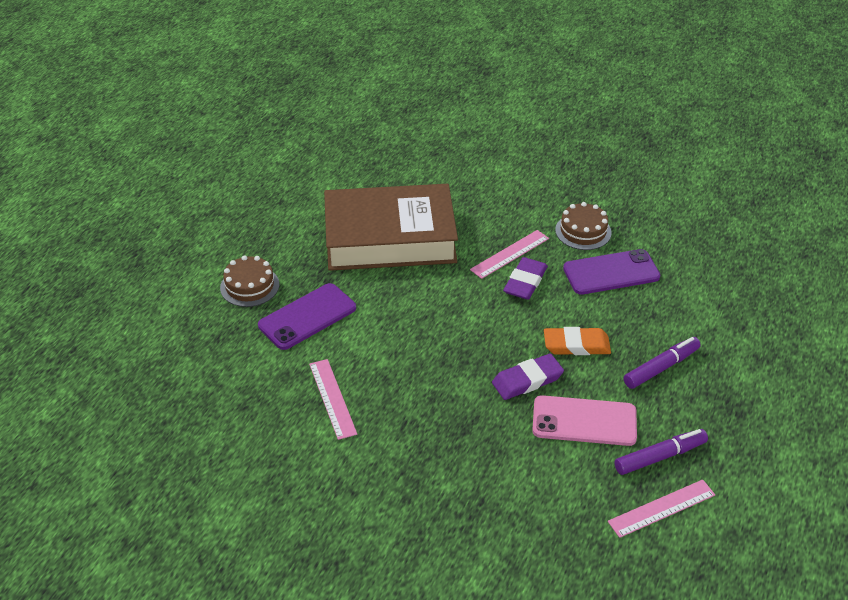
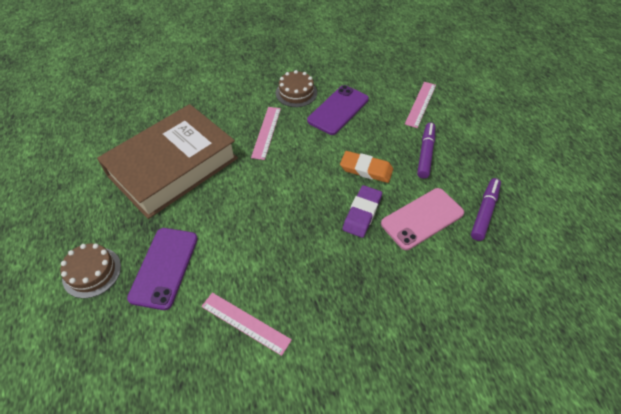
camera: 40 degrees left, 10 degrees up
purple eraser [503,257,548,300] -> none
orange eraser [544,327,611,355] -> orange eraser turned 60 degrees clockwise [340,151,393,183]
pink ruler [608,479,715,538] -> pink ruler moved to [405,82,436,128]

